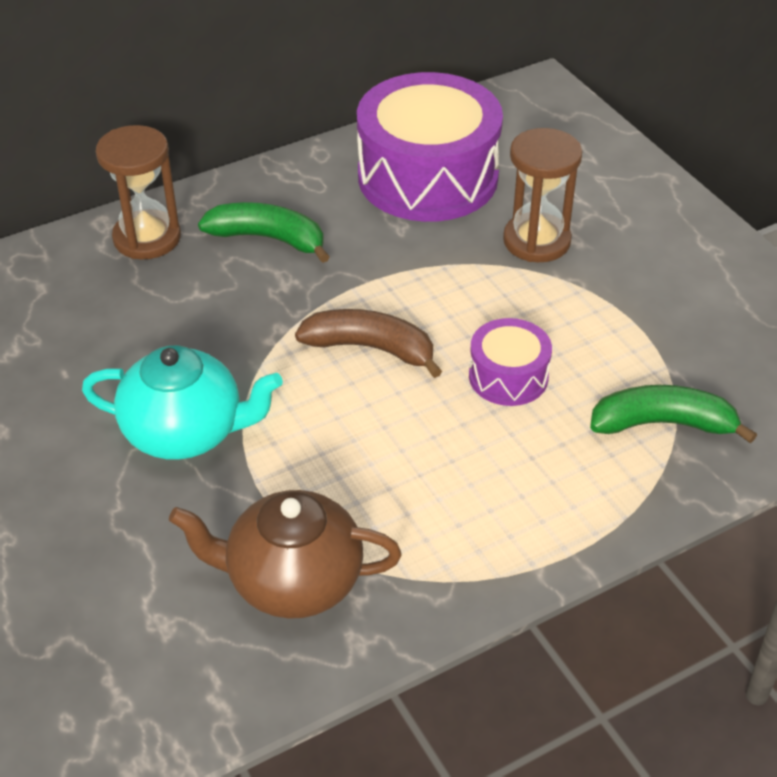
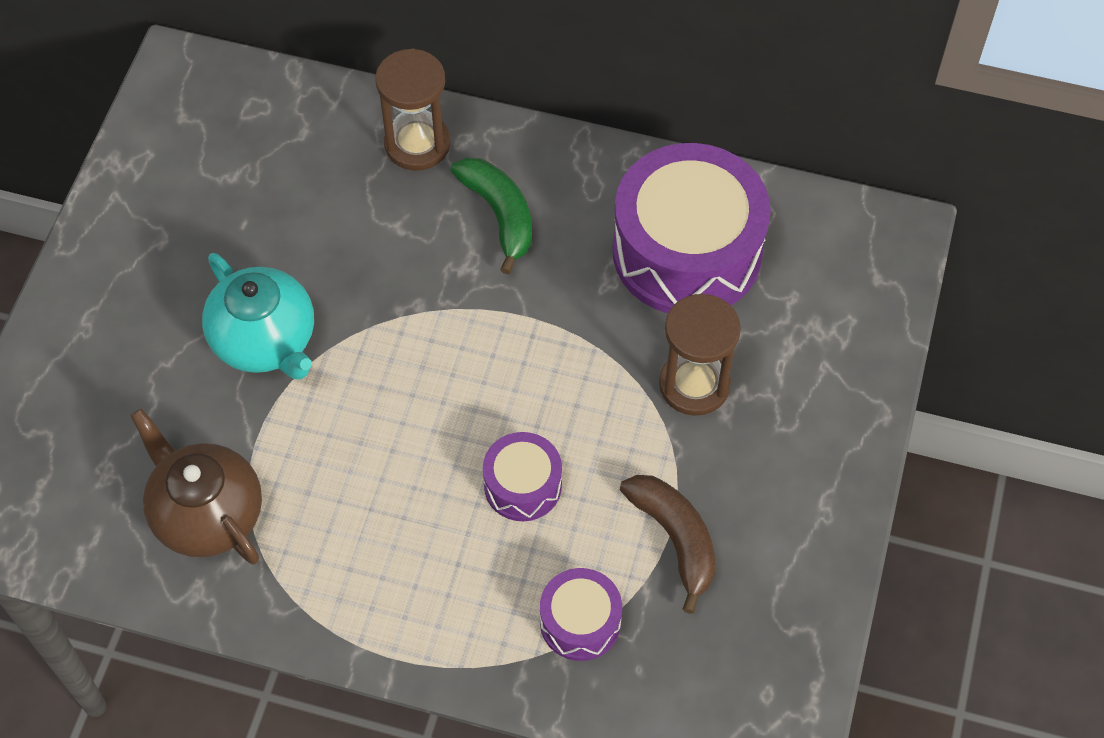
camera: 45 degrees right, 15 degrees up
brown banana [295,309,442,378] -> brown banana moved to [620,475,715,614]
green banana [590,385,757,443] -> purple drum [540,568,622,661]

